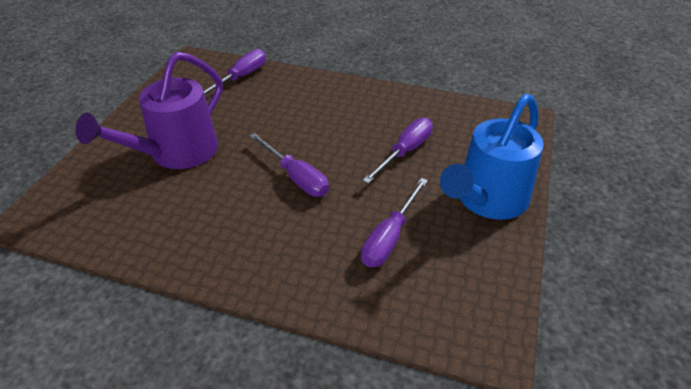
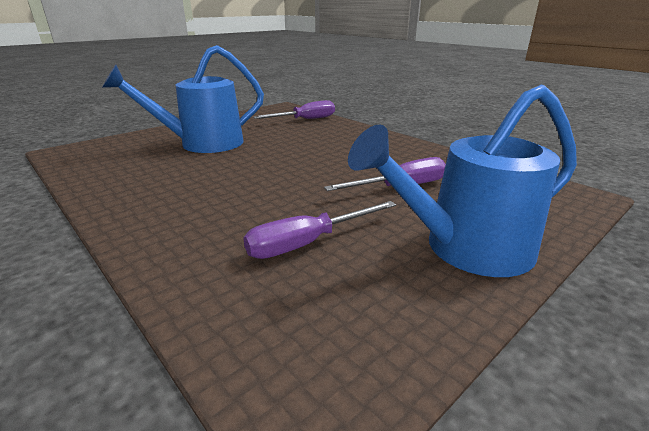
camera: 30 degrees right, 15 degrees down
purple watering can [75,52,223,169] -> blue watering can [102,45,264,153]
purple screwdriver [250,133,329,197] -> none

